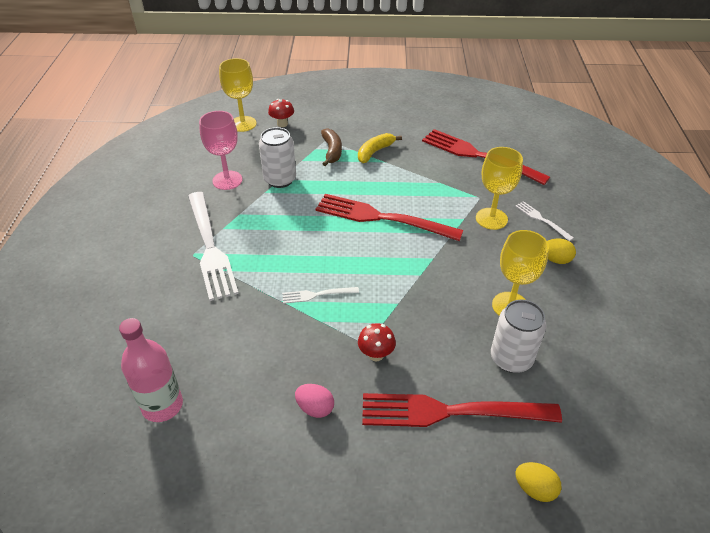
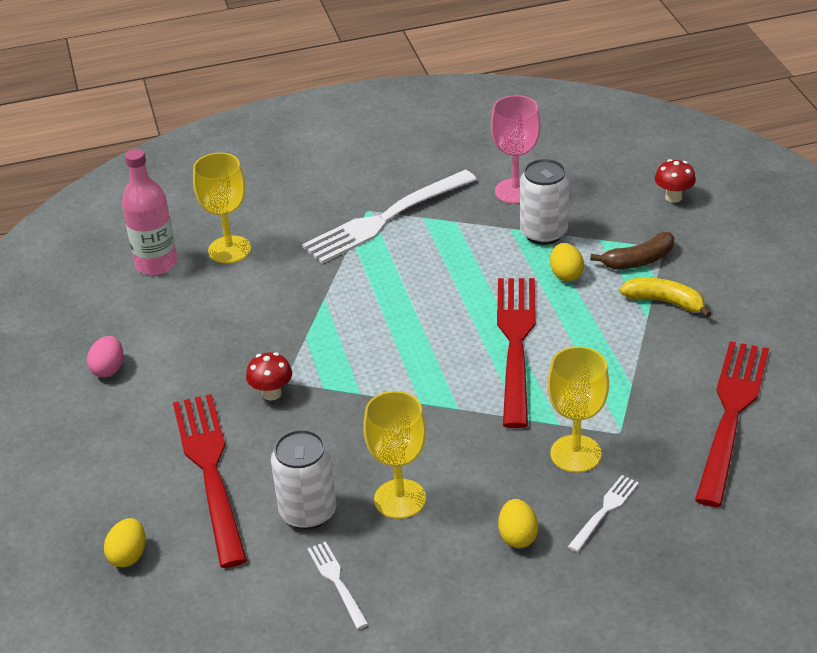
camera: 75 degrees right, 5 degrees down
yellow goblet [219,58,257,132] -> yellow goblet moved to [193,153,251,263]
white fork [282,287,359,304] -> white fork moved to [308,542,368,629]
pink egg [295,384,334,418] -> pink egg moved to [87,336,123,377]
none -> yellow egg [550,243,584,281]

